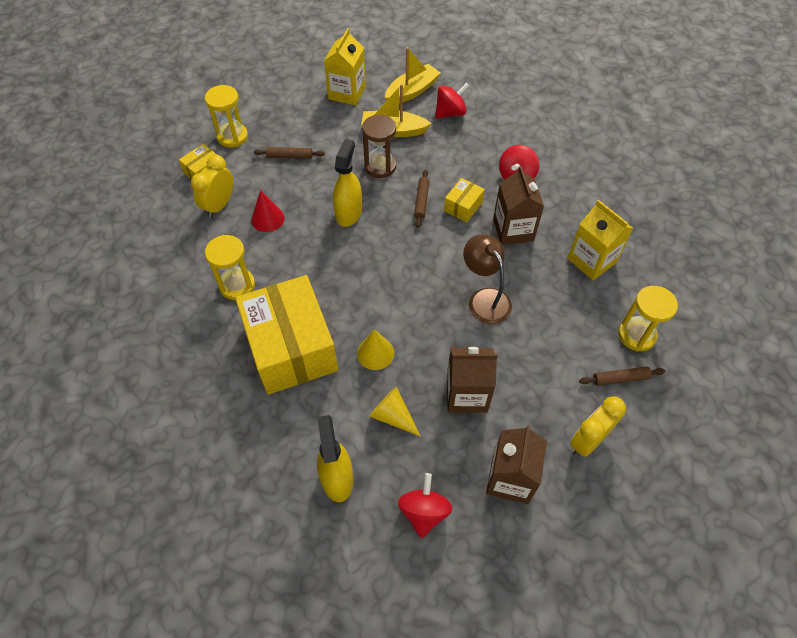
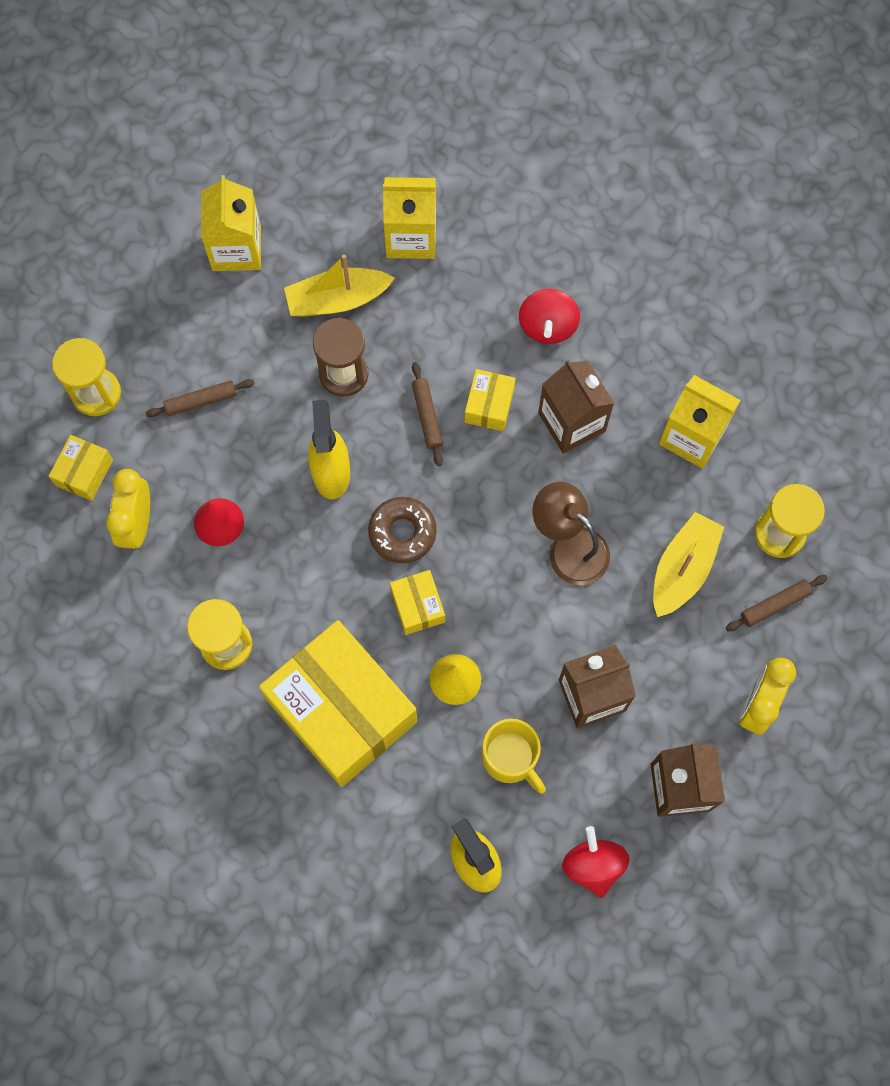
camera: 20 degrees left, 15 degrees up
yellow cone [369,387,421,437] -> yellow mug [482,719,546,794]
yellow boat [385,47,441,104] -> yellow boat moved to [653,512,724,617]
red spinning top [435,82,470,119] -> yellow carton [383,177,436,259]
none -> brown donut [368,497,437,563]
none -> yellow box [390,570,445,635]

